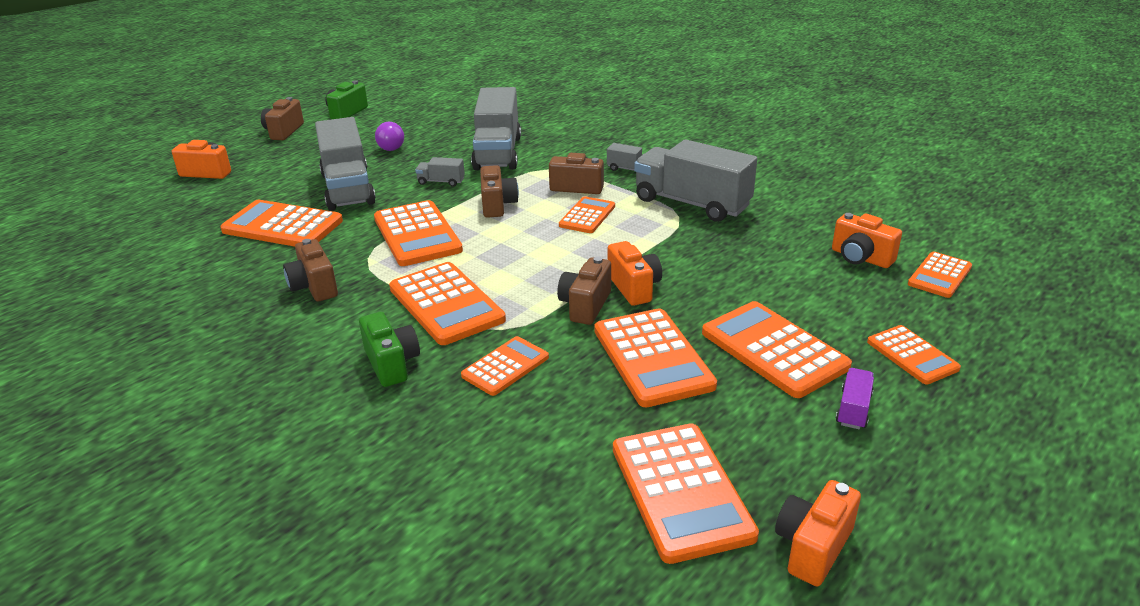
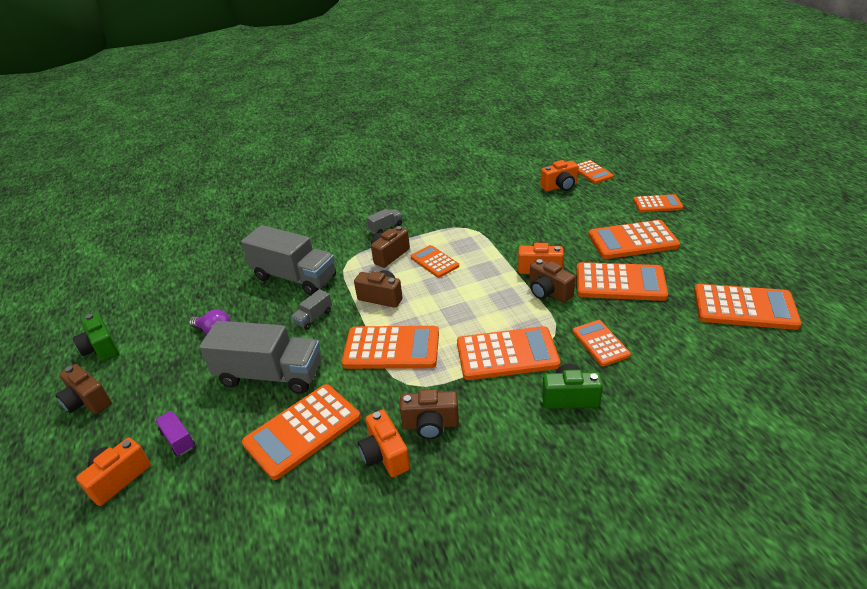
camera: 60 degrees left, 5 degrees up
grey truck [634,139,757,222] -> none
orange camera [775,480,861,587] -> orange camera moved to [358,410,410,477]
purple truck [836,368,874,429] -> purple truck moved to [155,411,195,456]

